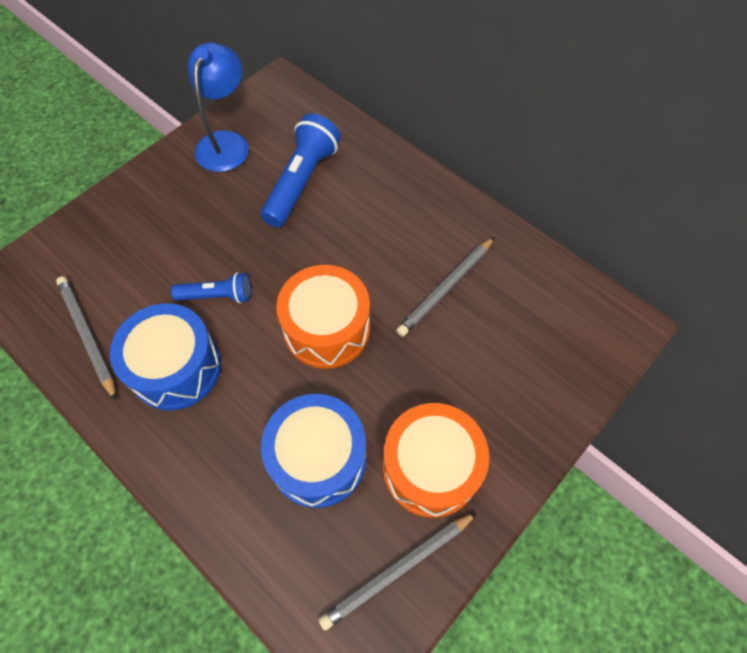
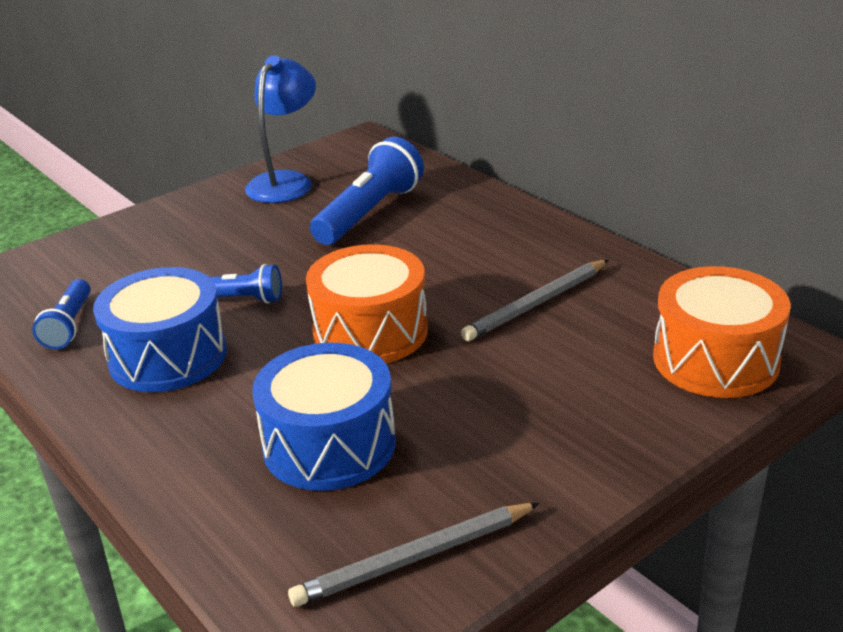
camera: 10 degrees right, 30 degrees down
grey pencil [56,276,116,400] -> blue flashlight [32,279,91,349]
orange drum [383,403,489,518] -> orange drum moved to [653,266,791,398]

